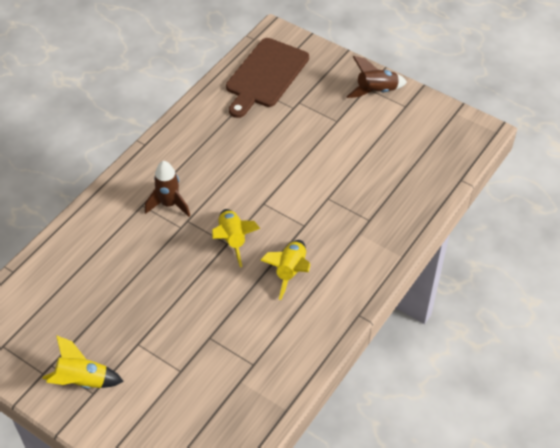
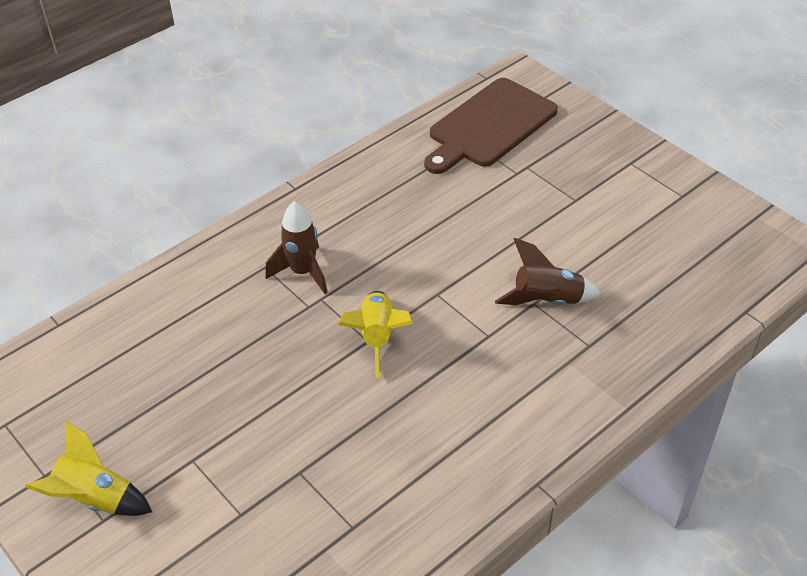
camera: 15 degrees right, 5 degrees down
yellow rocket [261,240,311,300] -> none
brown rocket [346,56,407,98] -> brown rocket moved to [495,238,601,305]

